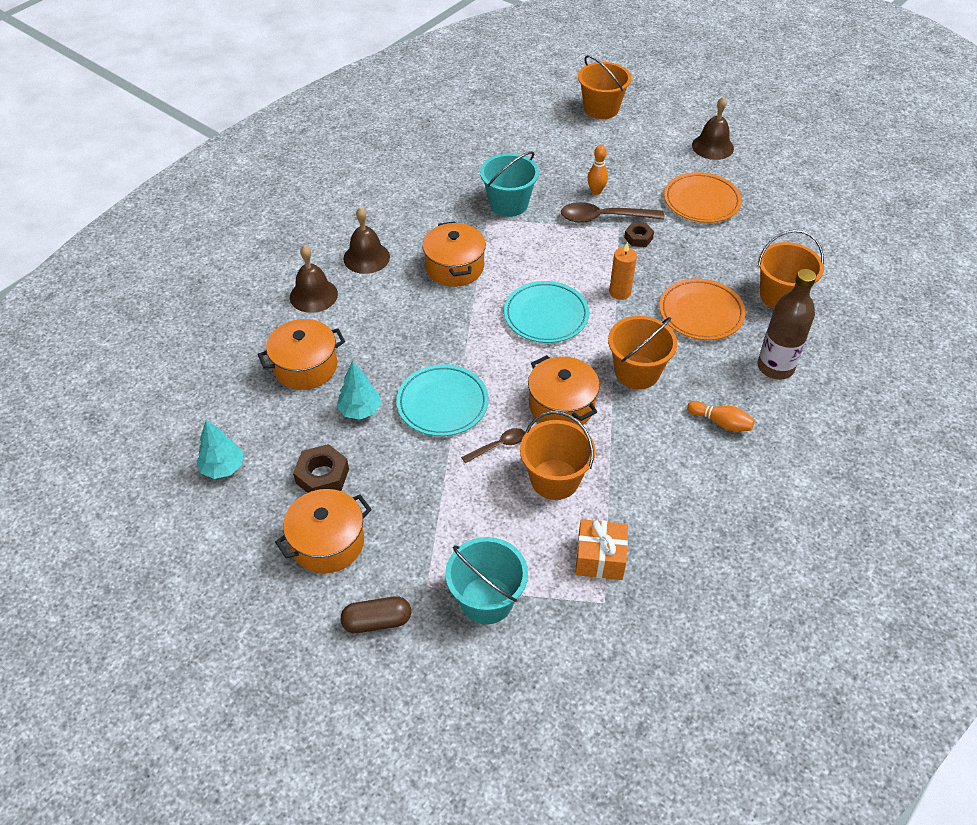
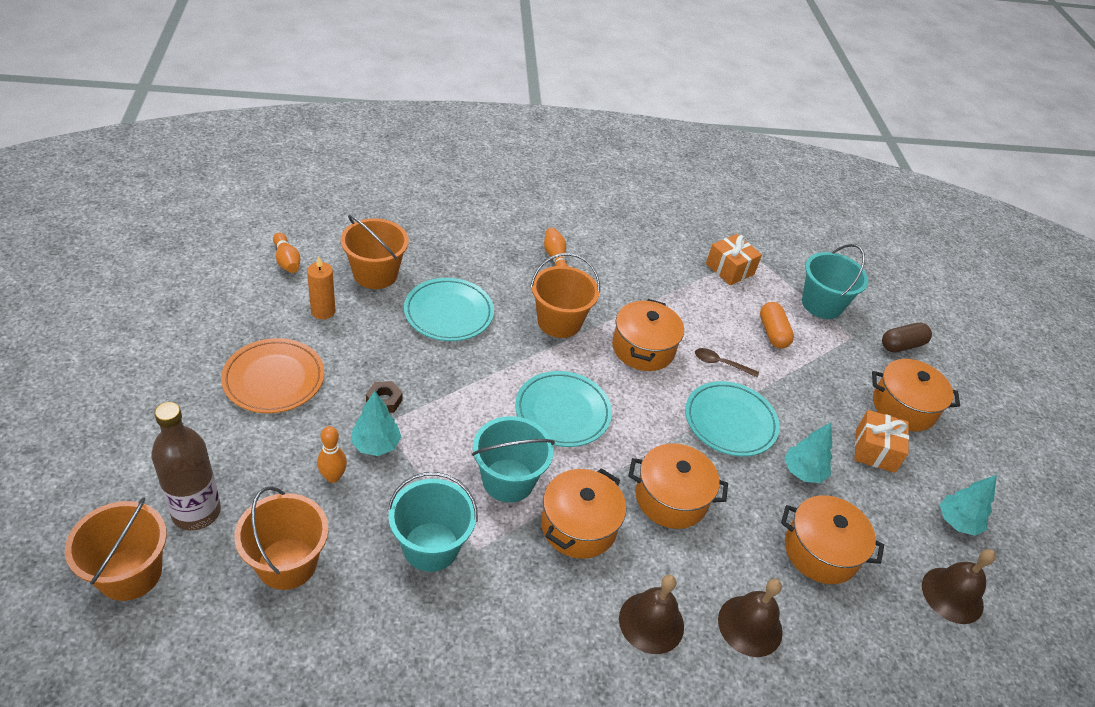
camera: 140 degrees left, 5 degrees down
brown nut [293,444,349,493] -> orange gift [854,410,909,473]
brown capsule [341,596,411,633] -> brown capsule turned 60 degrees counterclockwise [882,323,932,352]
orange bucket [520,411,595,500] -> orange bucket moved to [234,486,329,590]
brown spoon [561,202,664,223] -> turquoise tree [351,391,401,456]
orange candle [609,242,637,300] -> orange candle moved to [307,257,335,319]
orange plate [659,278,746,340] -> turquoise plate [404,278,494,341]
brown bell [692,97,734,160] -> brown bell moved to [922,549,996,624]
brown bottle [758,269,816,379] -> brown bottle moved to [151,402,221,530]
none -> orange bowling pin [273,233,301,273]
none -> turquoise bucket [472,416,555,503]
none -> orange pot [628,443,728,529]
none -> orange capsule [760,302,794,349]

